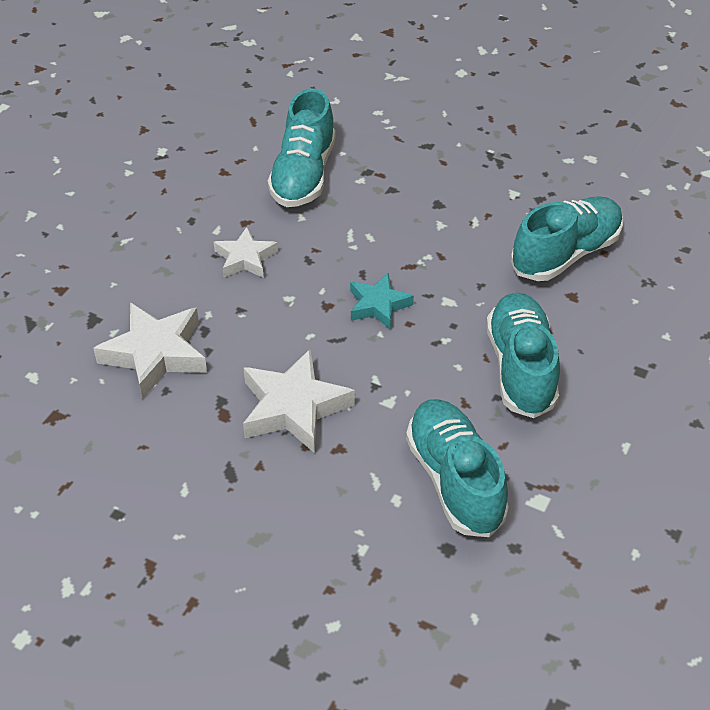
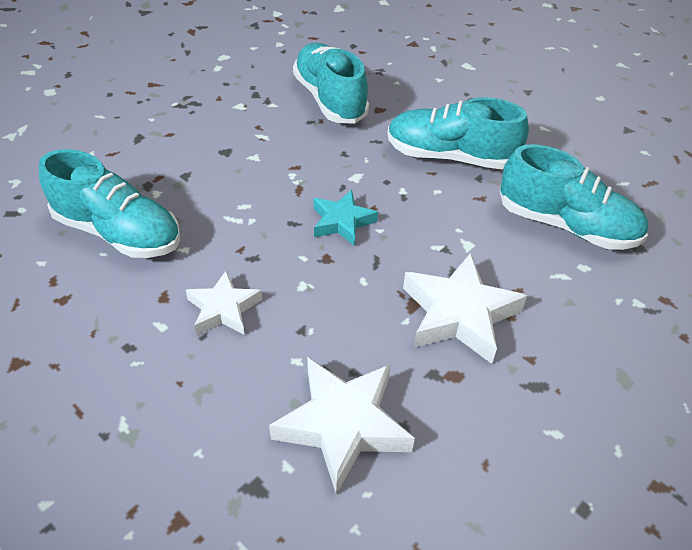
camera: 75 degrees left, 0 degrees up
turquoise shoe [406,399,509,537] -> turquoise shoe turned 150 degrees counterclockwise [500,144,648,250]

